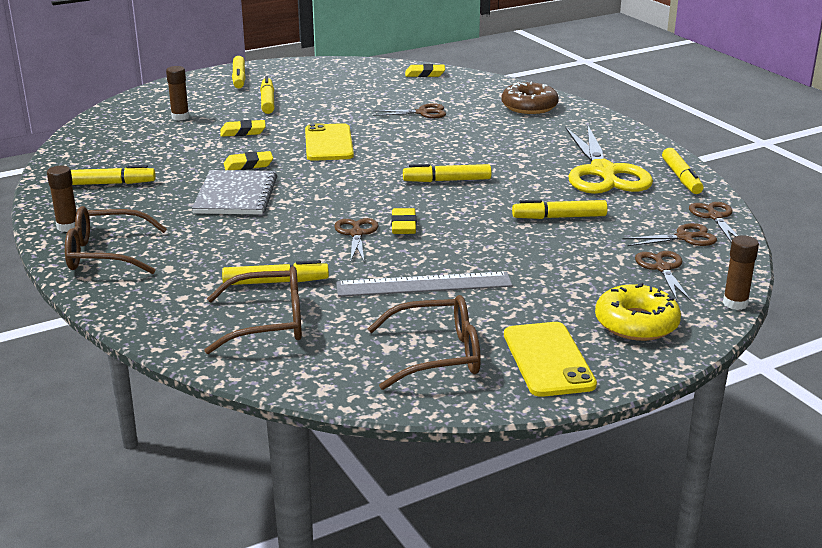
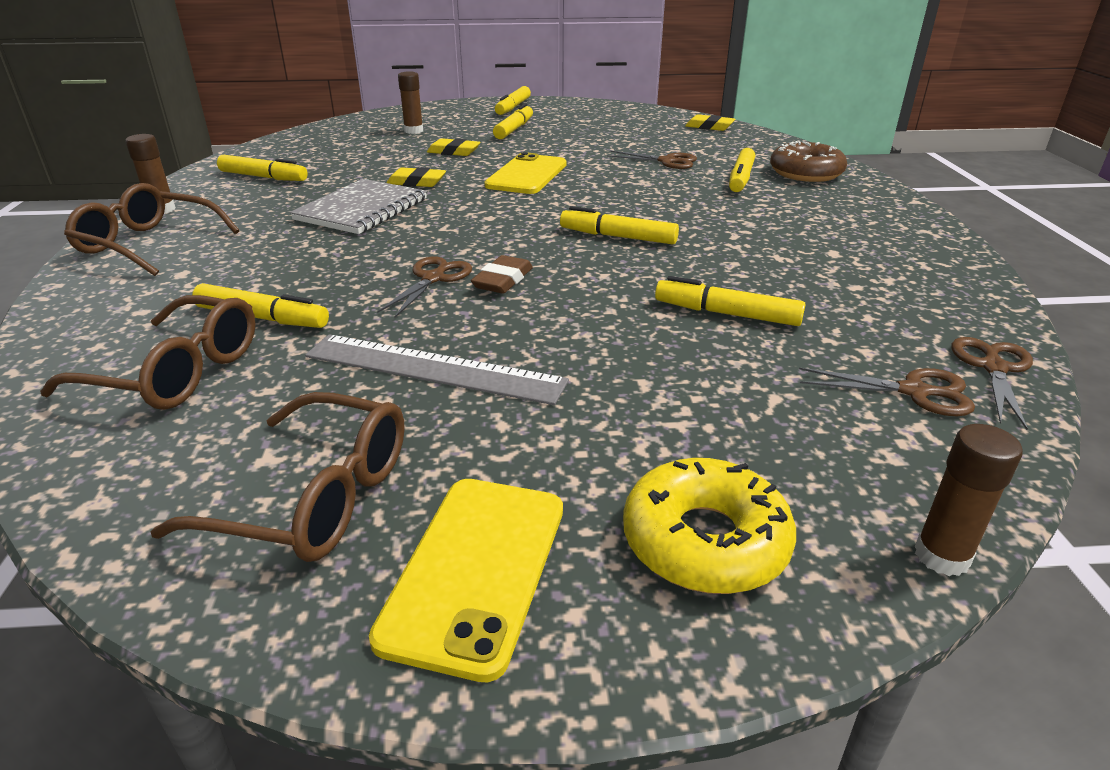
camera: 25 degrees right, 5 degrees up
yellow eraser [391,208,416,234] -> brown eraser [471,255,533,294]
yellow scissors [565,124,653,194] -> none
brown scissors [635,251,691,301] -> none
yellow marker [662,148,704,194] -> yellow marker moved to [729,148,755,192]

